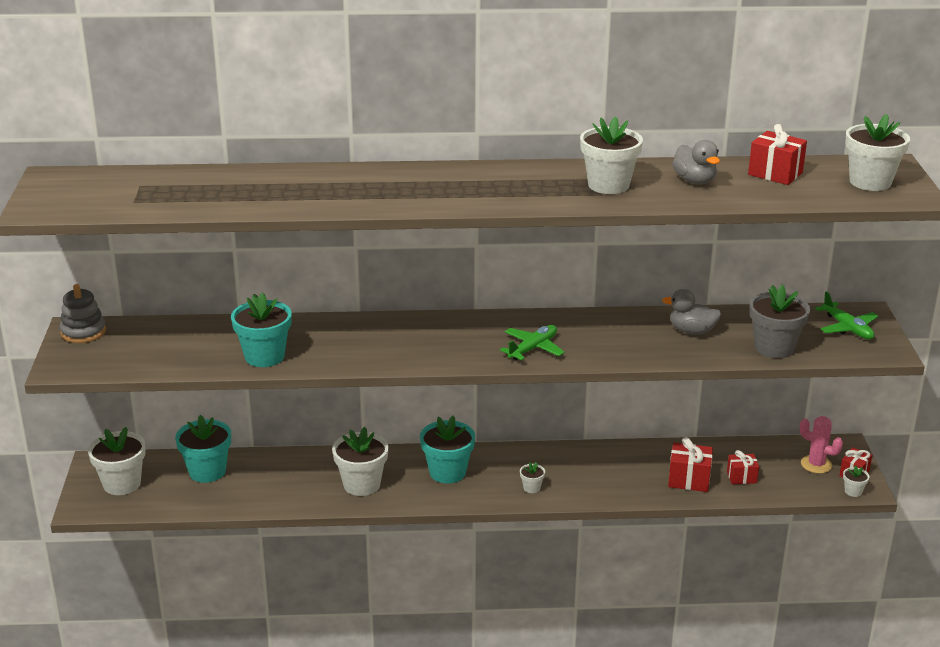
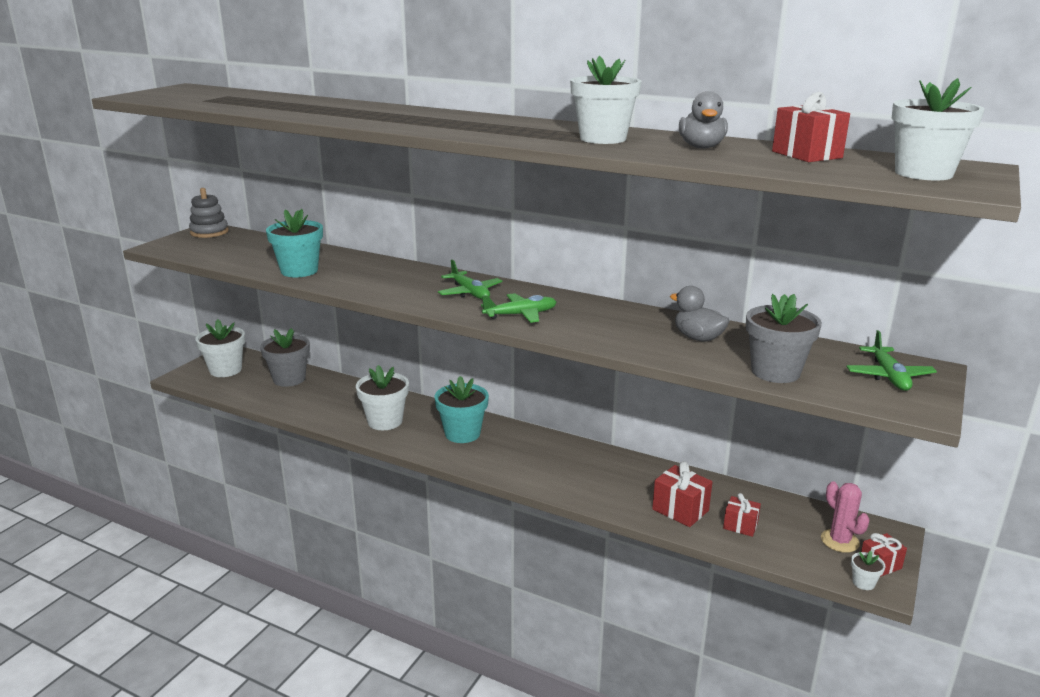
camera: 30 degrees right, 5 degrees down
turquoise flower pot [175,415,231,483] -> grey flower pot [260,328,310,387]
white flower pot [520,462,545,493] -> none
none -> green plane [438,259,502,299]

